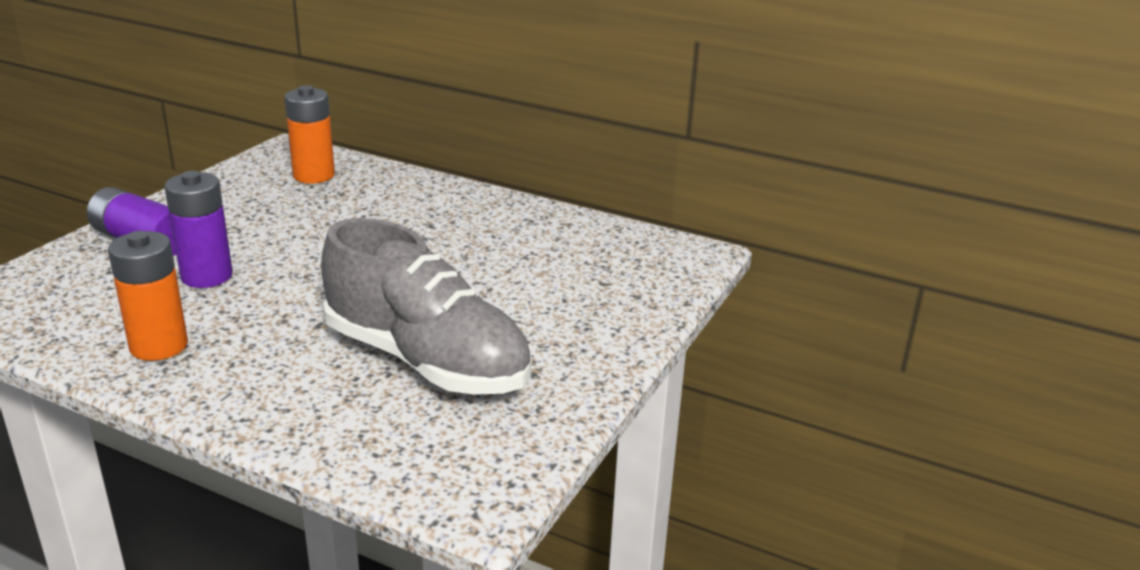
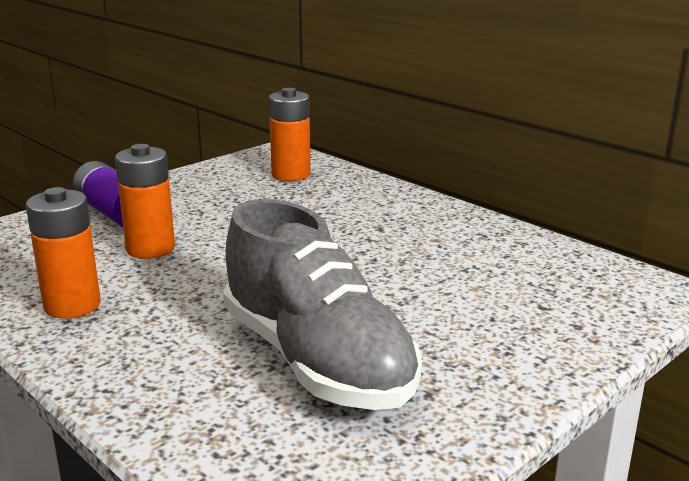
camera: 20 degrees right, 5 degrees down
purple battery [164,171,233,288] -> orange battery [115,144,175,259]

